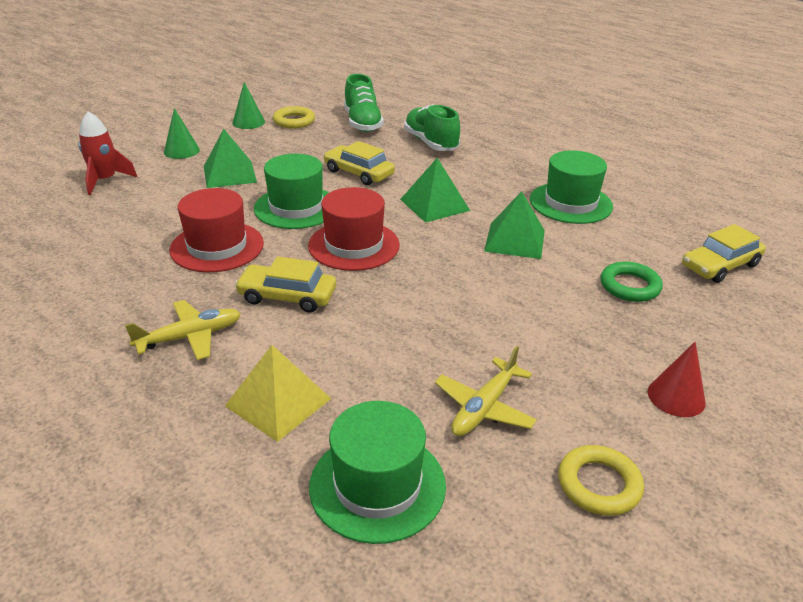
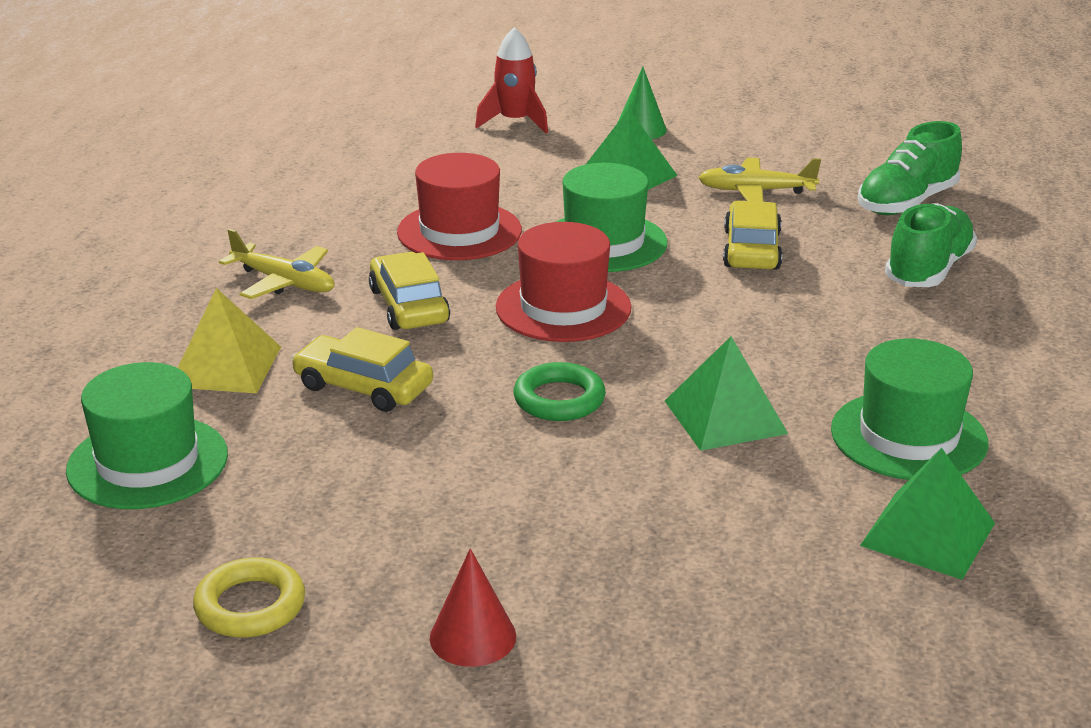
camera: 60 degrees right, 5 degrees down
green cone [232,82,265,129] -> none
yellow ring [273,106,315,129] -> none
green pyramid [400,158,470,223] -> green pyramid moved to [860,448,995,580]
yellow plane [435,346,537,436] -> yellow plane moved to [698,158,821,202]
green ring [600,262,663,302] -> green ring moved to [513,362,606,421]
yellow car [682,224,766,283] -> yellow car moved to [291,327,433,412]

